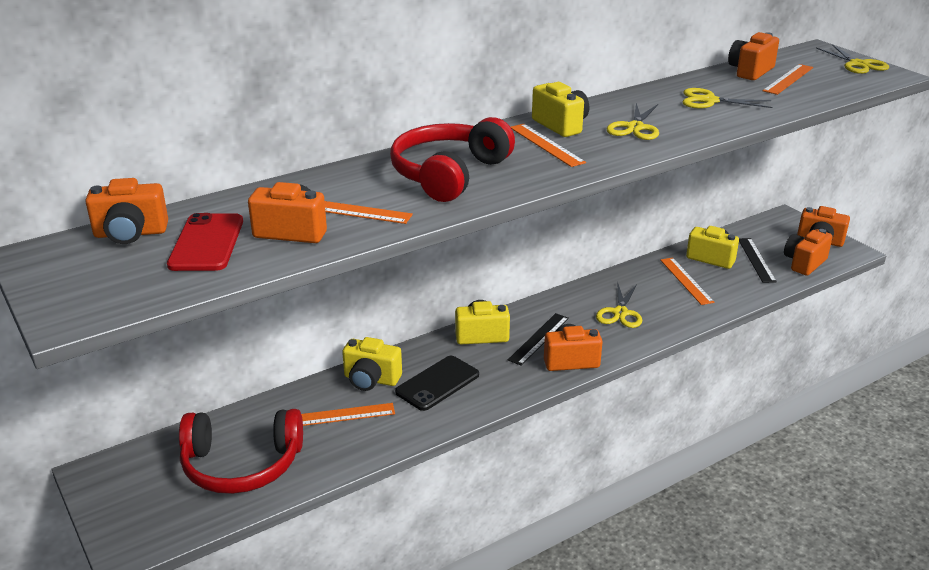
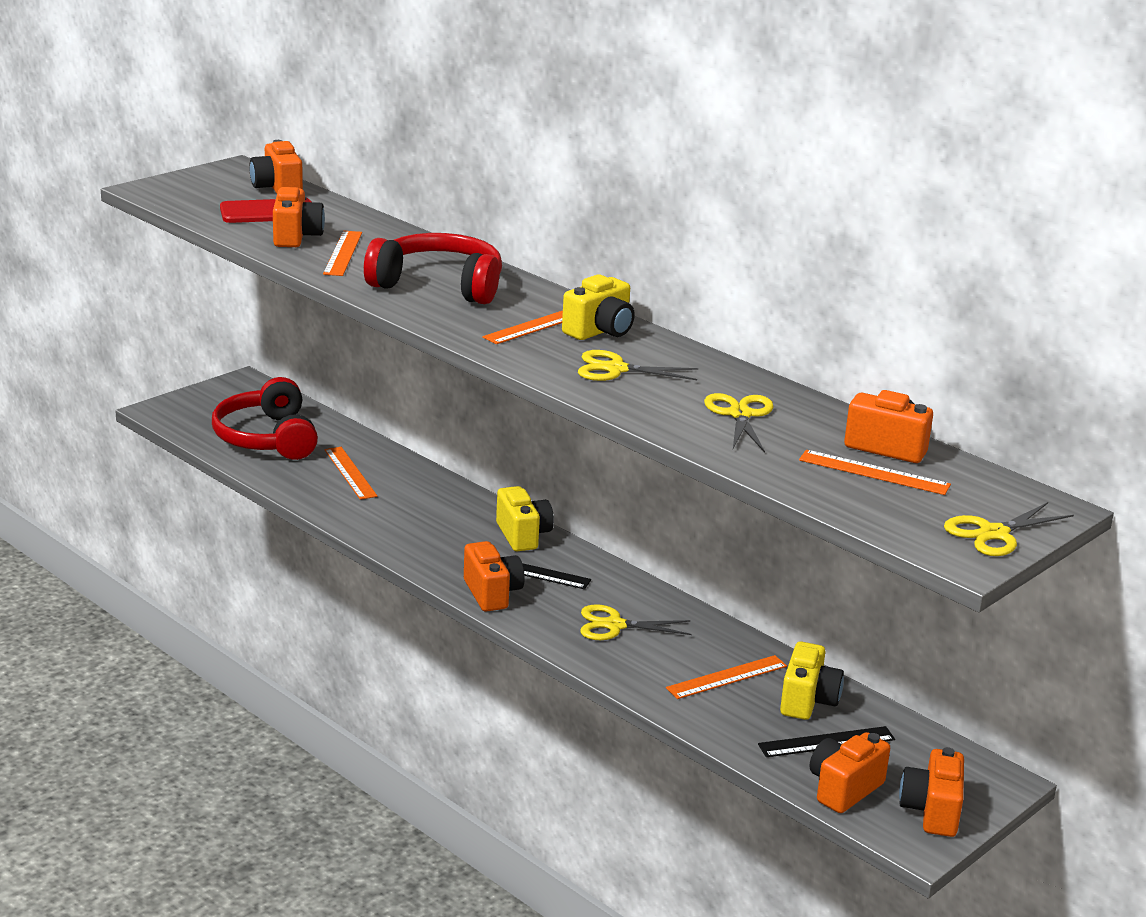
camera: 75 degrees right, 5 degrees down
yellow camera [342,337,402,391] -> none
black phone [395,356,479,411] -> none
orange camera [784,229,833,275] -> orange camera turned 75 degrees counterclockwise [810,732,890,813]

